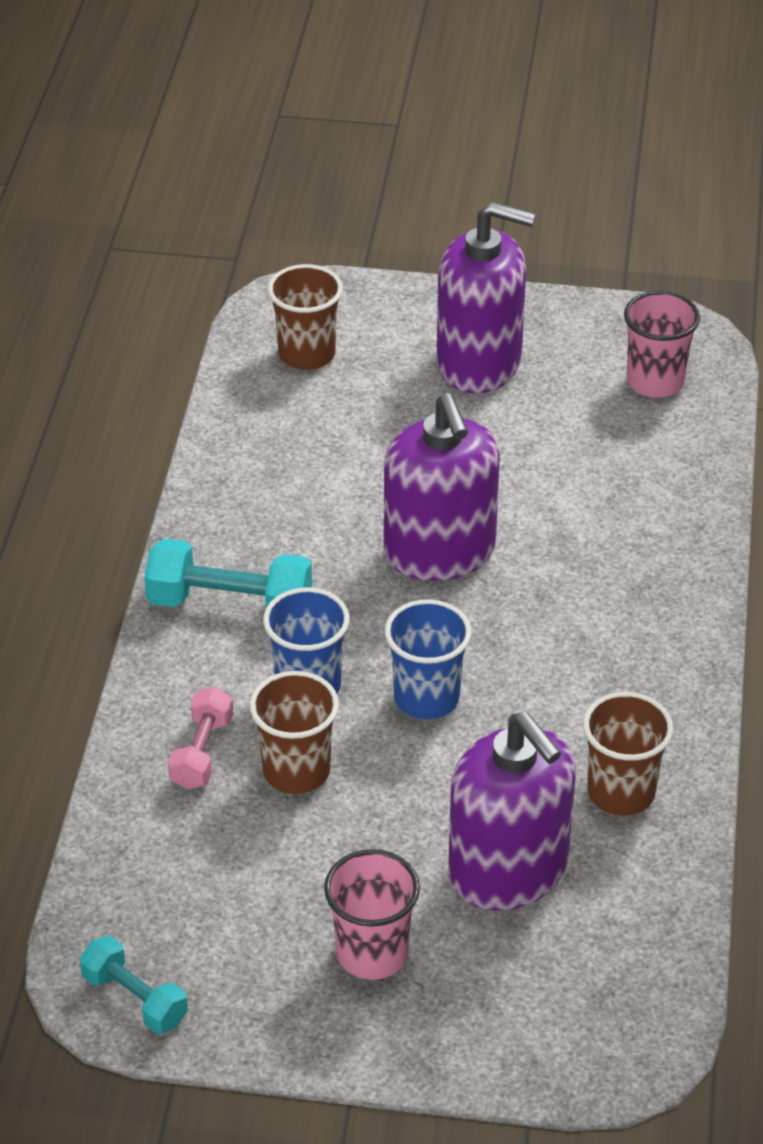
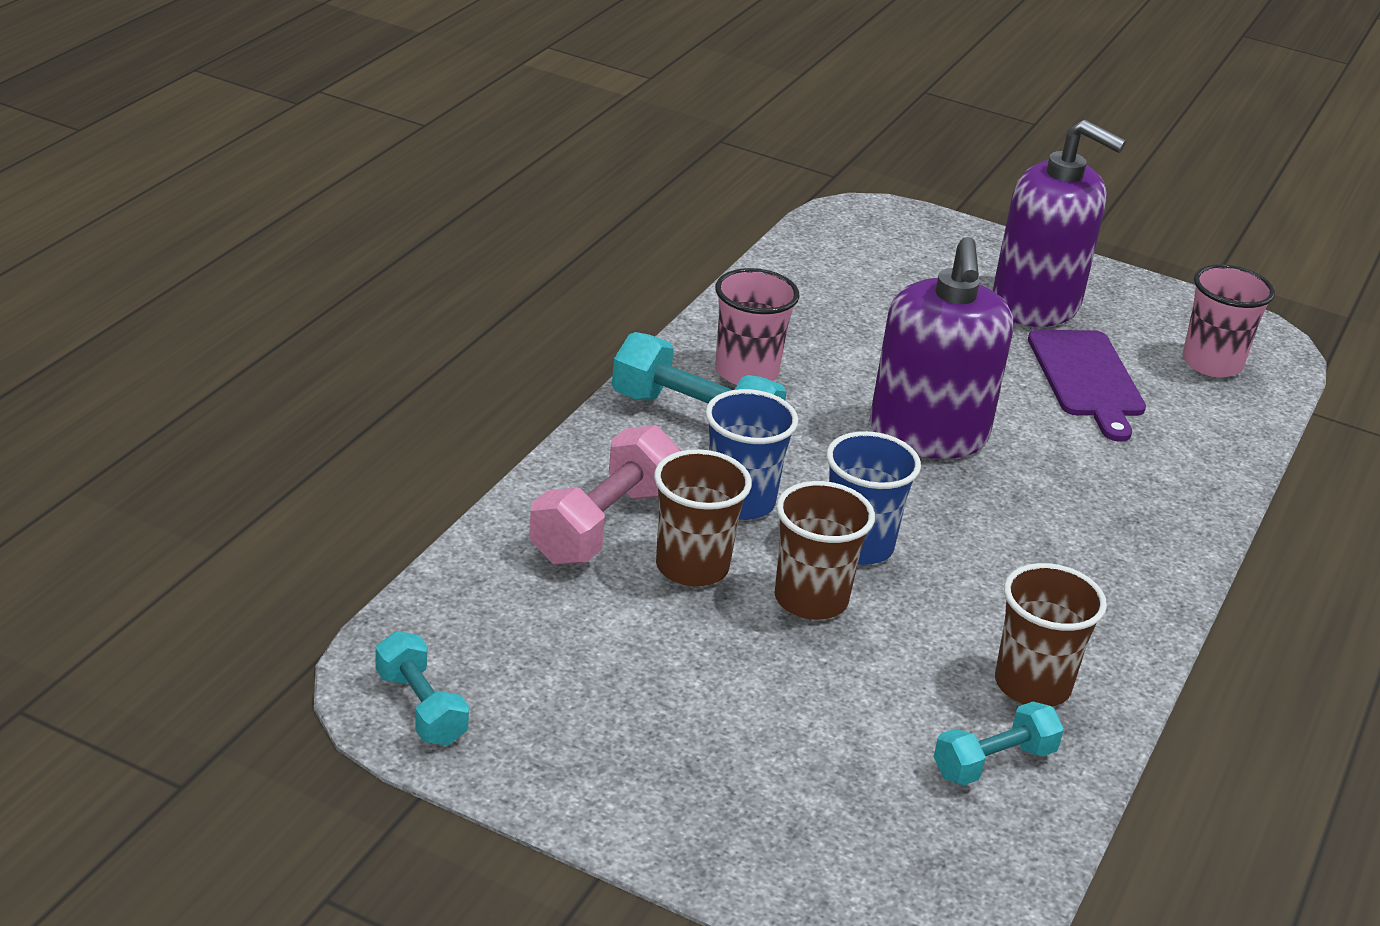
camera: 15 degrees right, 10 degrees down
pink dumbbell [168,687,233,789] -> pink dumbbell [529,425,681,565], size x1.60
brown cup [268,264,343,370] -> brown cup moved to [775,481,875,620]
pink cup [324,849,420,980] -> pink cup moved to [715,268,800,385]
purple soap dispenser [448,712,576,911] -> none
none -> turquoise dumbbell [934,702,1064,785]
none -> purple cutting board [1028,330,1146,442]

